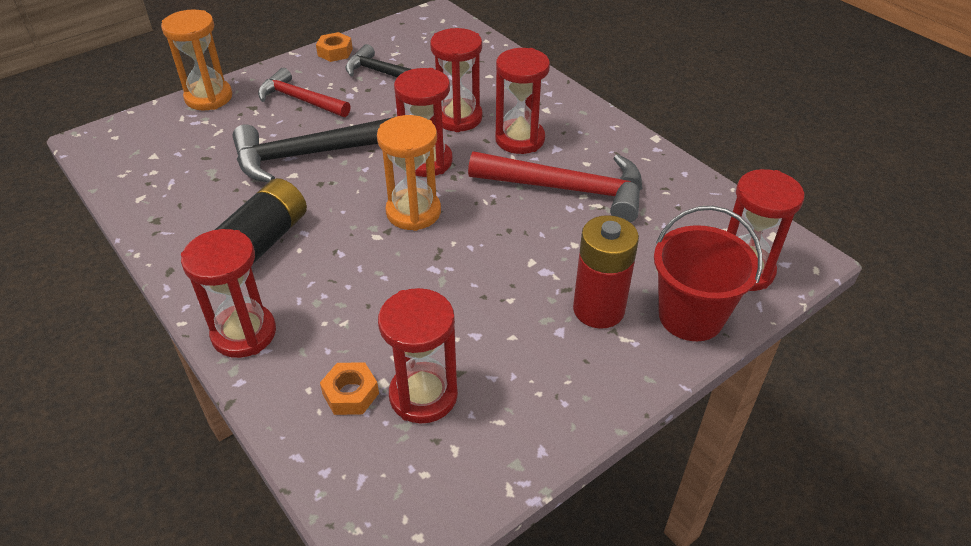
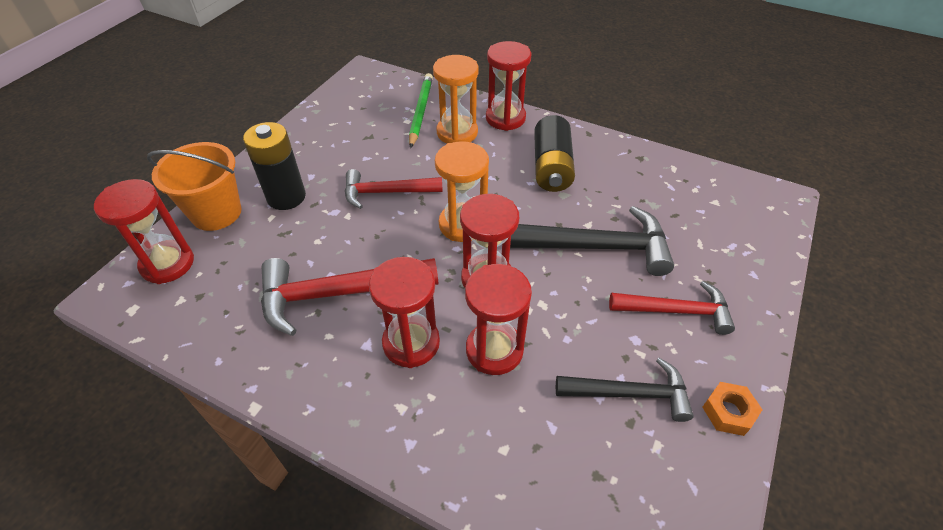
camera: 155 degrees right, 5 degrees up
orange hourglass [161,9,232,110] -> orange hourglass moved to [433,55,479,144]
black hammer [232,117,394,182] -> black hammer turned 45 degrees clockwise [510,206,674,276]
orange nut [320,362,379,415] -> green pencil [409,73,433,148]
red hourglass [378,288,458,424] -> none
red battery [573,215,639,329] -> black battery [243,122,306,210]
red bucket [654,206,762,341] -> orange bucket [147,142,241,231]
none -> red hammer [345,169,443,209]

